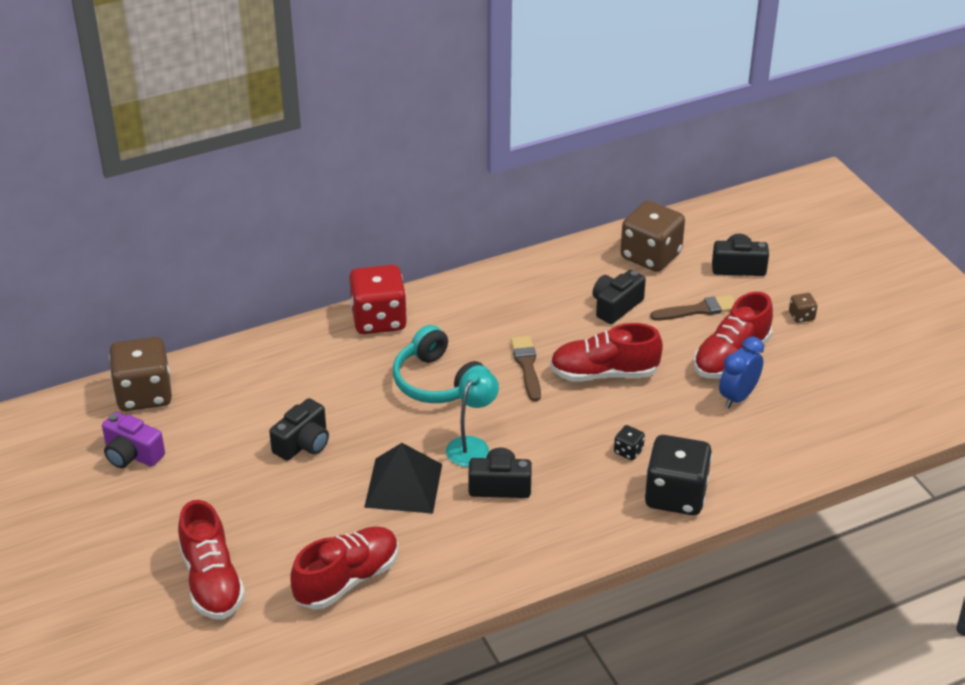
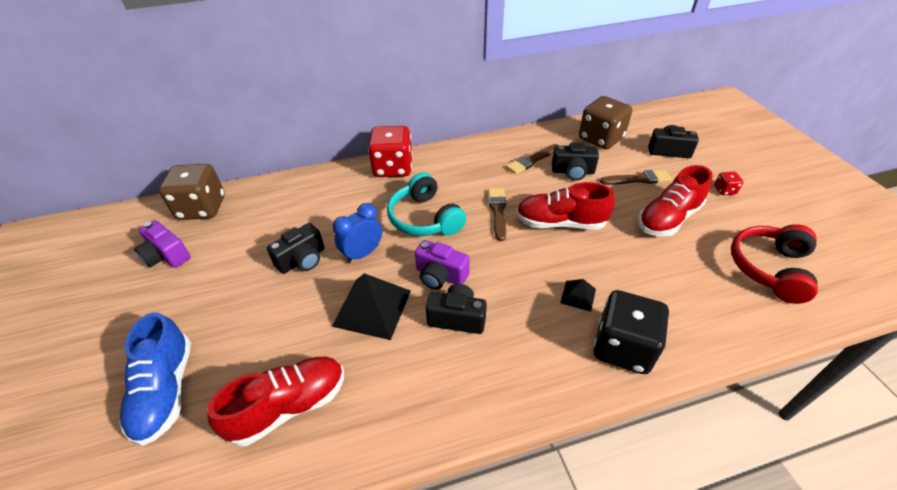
camera: 10 degrees right, 5 degrees up
red shoe [178,500,245,620] -> blue shoe [119,312,191,446]
turquoise lamp [446,369,499,467] -> purple camera [415,240,470,290]
black camera [593,270,646,324] -> black camera turned 135 degrees counterclockwise [552,143,599,181]
black dice [614,425,645,460] -> black pyramid [560,279,596,312]
blue clock [719,336,764,408] -> blue clock moved to [333,203,382,263]
brown dice [789,293,817,323] -> red dice [714,172,744,195]
none -> brown brush [506,144,557,174]
none -> red headphones [731,224,818,304]

